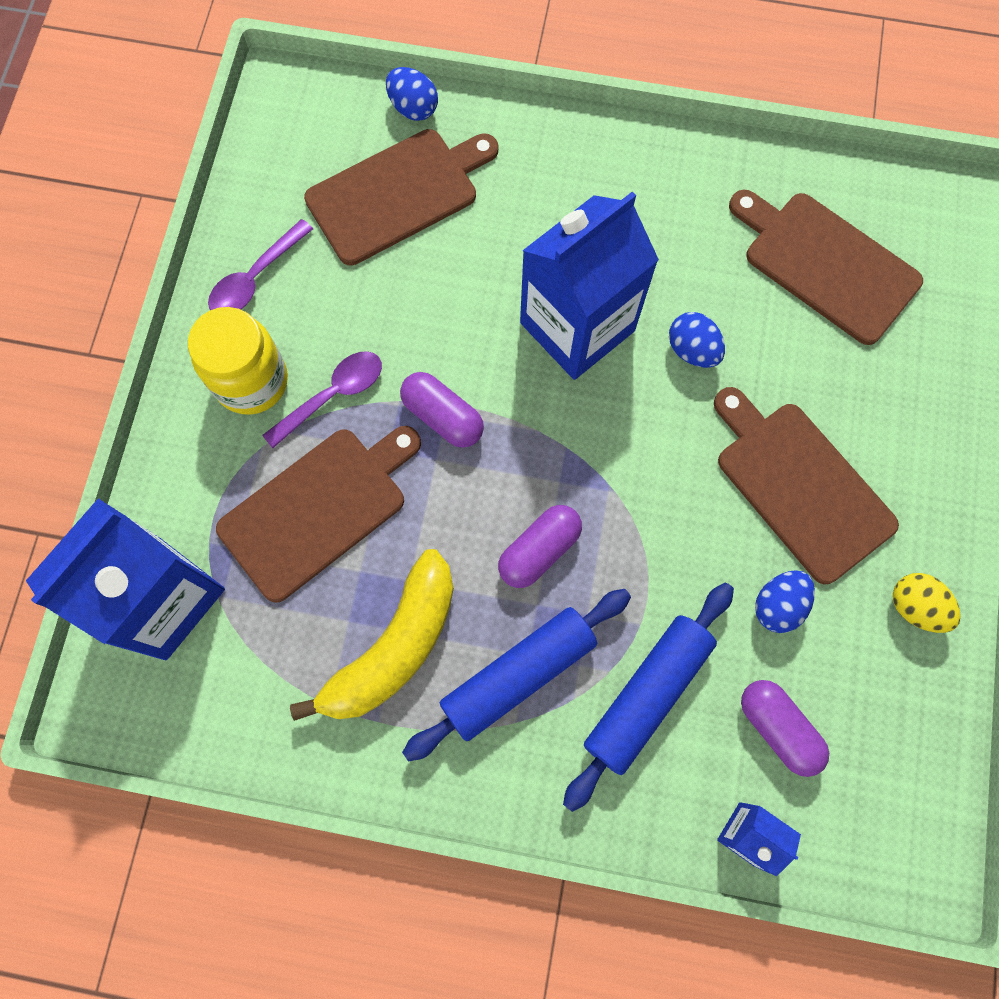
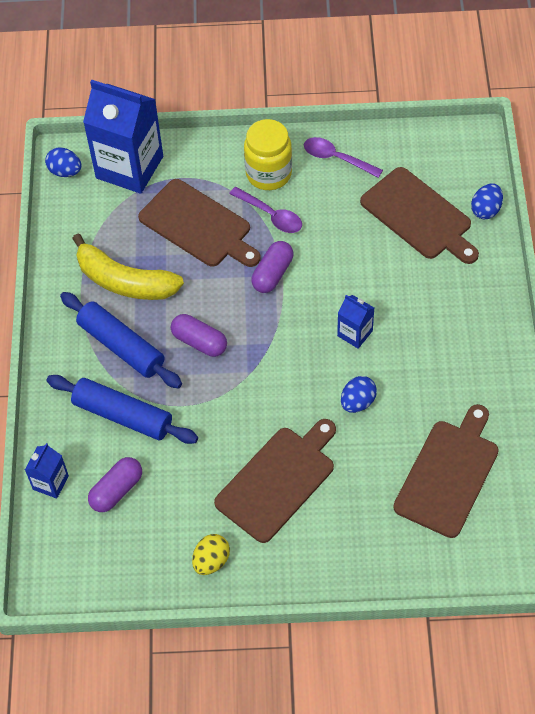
camera: 80 degrees right, 15 degrees down
blue carton [520,192,659,380] -> blue carton [337,295,374,349], size x0.47
blue egg [755,570,815,633] -> blue egg moved to [45,147,81,177]

